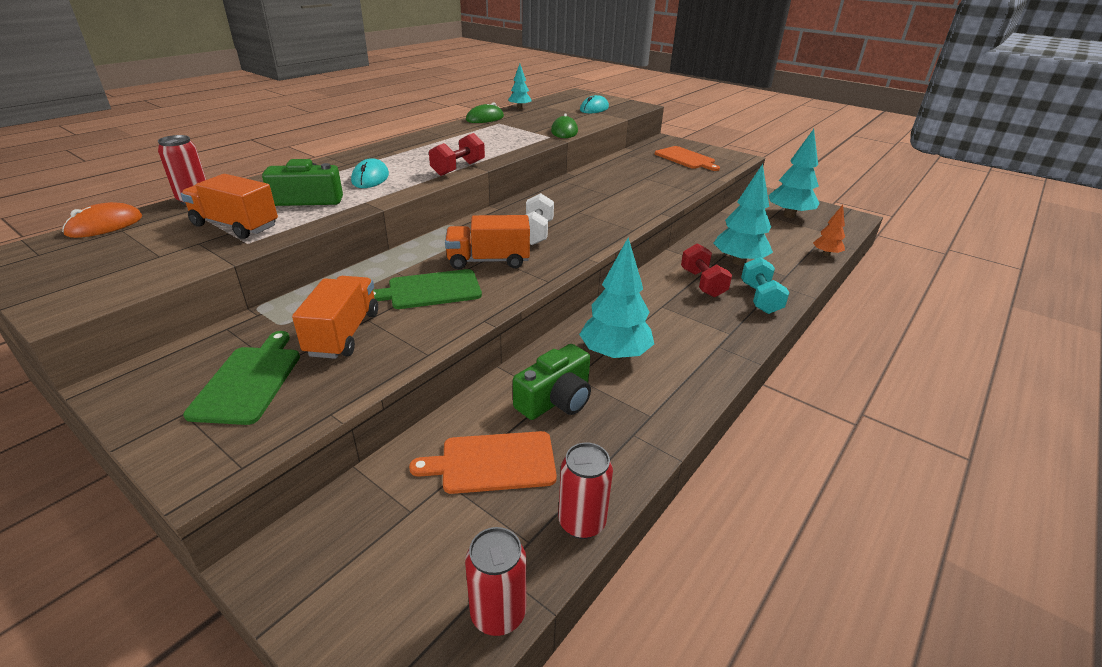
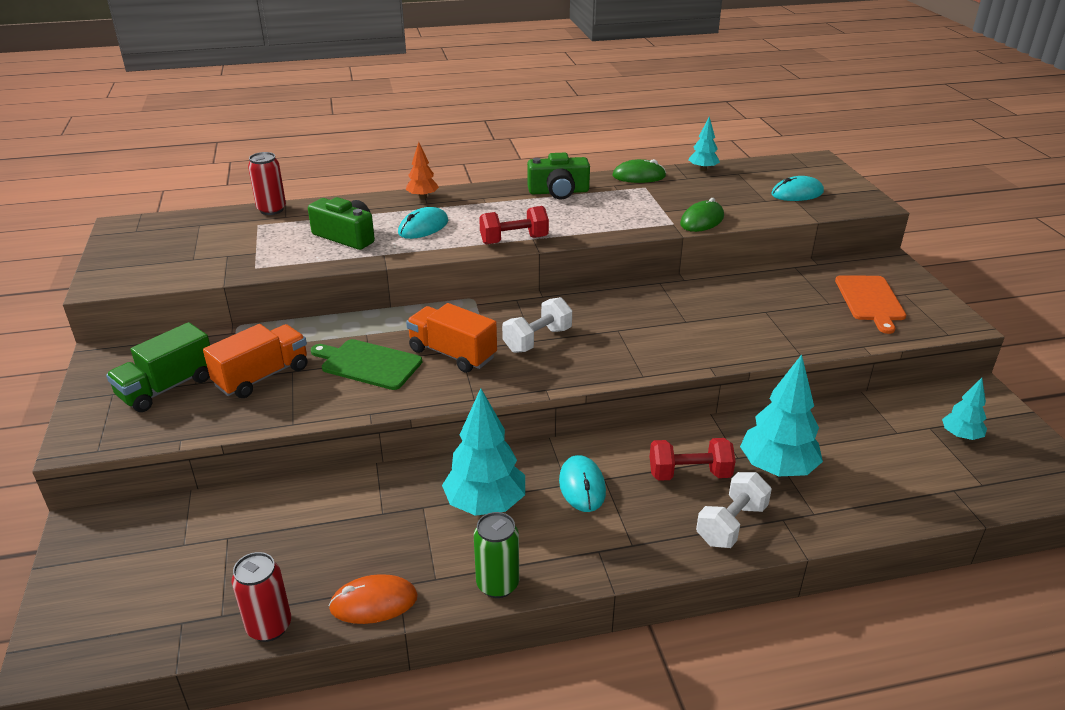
camera: 40 degrees right, 0 degrees up
orange mouse [62,202,142,238] -> orange mouse moved to [329,574,418,624]
orange truck [181,174,278,239] -> none
green cutting board [183,331,300,425] -> green truck [106,322,210,412]
orange cutting board [409,431,557,494] -> none
red can [465,527,526,636] -> none
green camera [513,344,591,420] -> green camera moved to [527,153,590,200]
red dumbbell [681,243,732,297] -> red dumbbell turned 60 degrees clockwise [650,438,735,481]
turquoise dumbbell [741,257,789,314] -> white dumbbell [696,472,772,548]
turquoise tree [769,129,820,218] -> turquoise tree [942,378,987,440], size x0.55
orange tree [813,205,845,256] -> orange tree moved to [406,142,439,199]
none -> green can [474,512,519,598]
none -> turquoise mouse [559,455,606,512]

